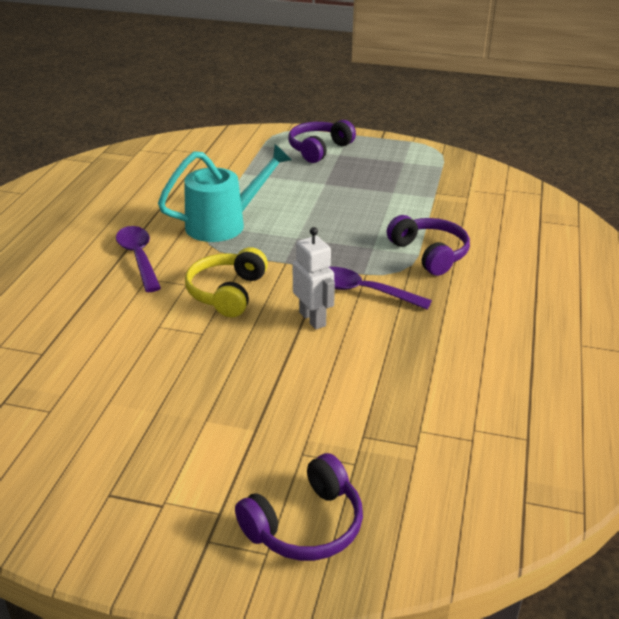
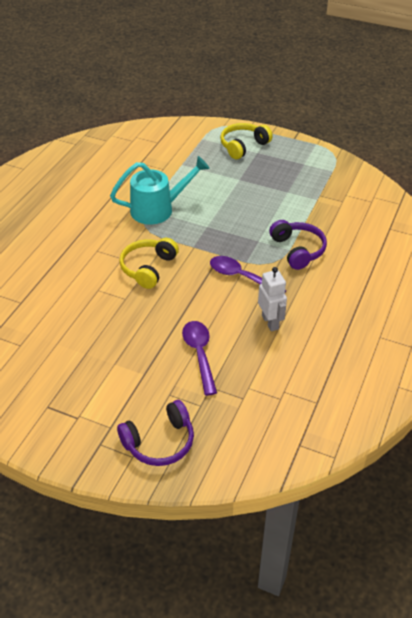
camera: 10 degrees right, 10 degrees up
purple spoon [116,226,161,292] -> purple spoon moved to [182,321,217,396]
purple headphones [288,120,356,163] -> yellow headphones [220,123,273,159]
white robot [293,227,335,329] -> white robot moved to [258,267,287,331]

